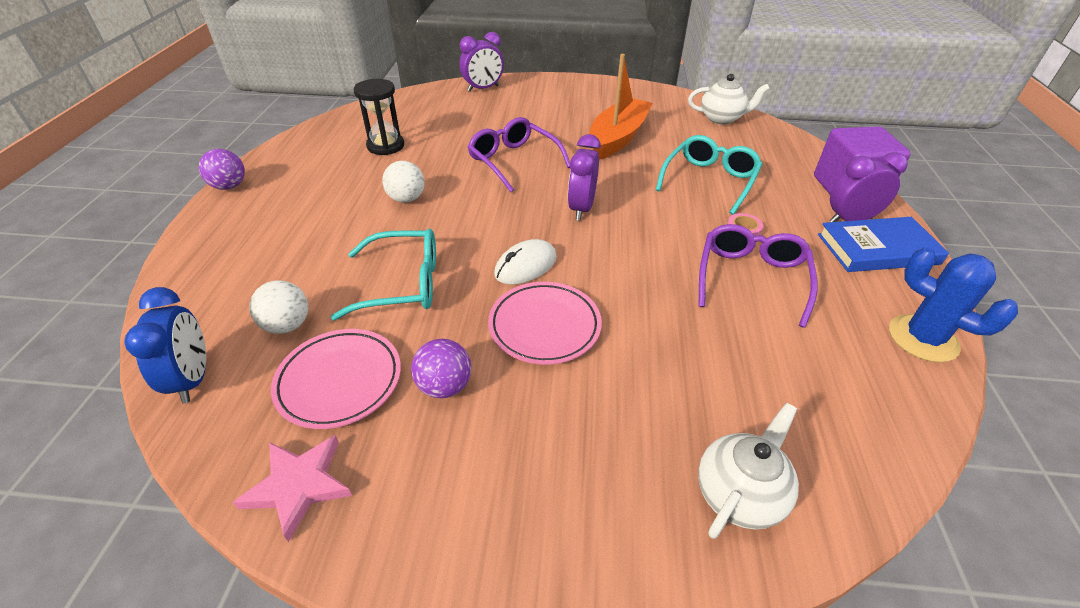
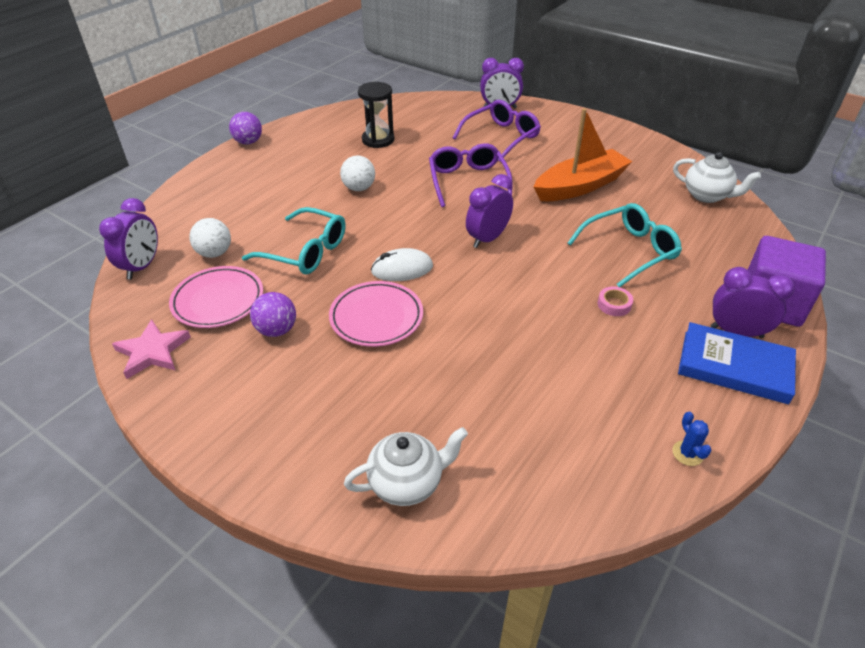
camera: 30 degrees right, 0 degrees up
blue clock [124,287,206,404] -> purple clock [99,198,158,279]
purple glasses [699,224,818,328] -> purple glasses moved to [453,100,541,162]
blue cactus [889,247,1018,362] -> blue cactus [672,412,712,466], size x0.47

